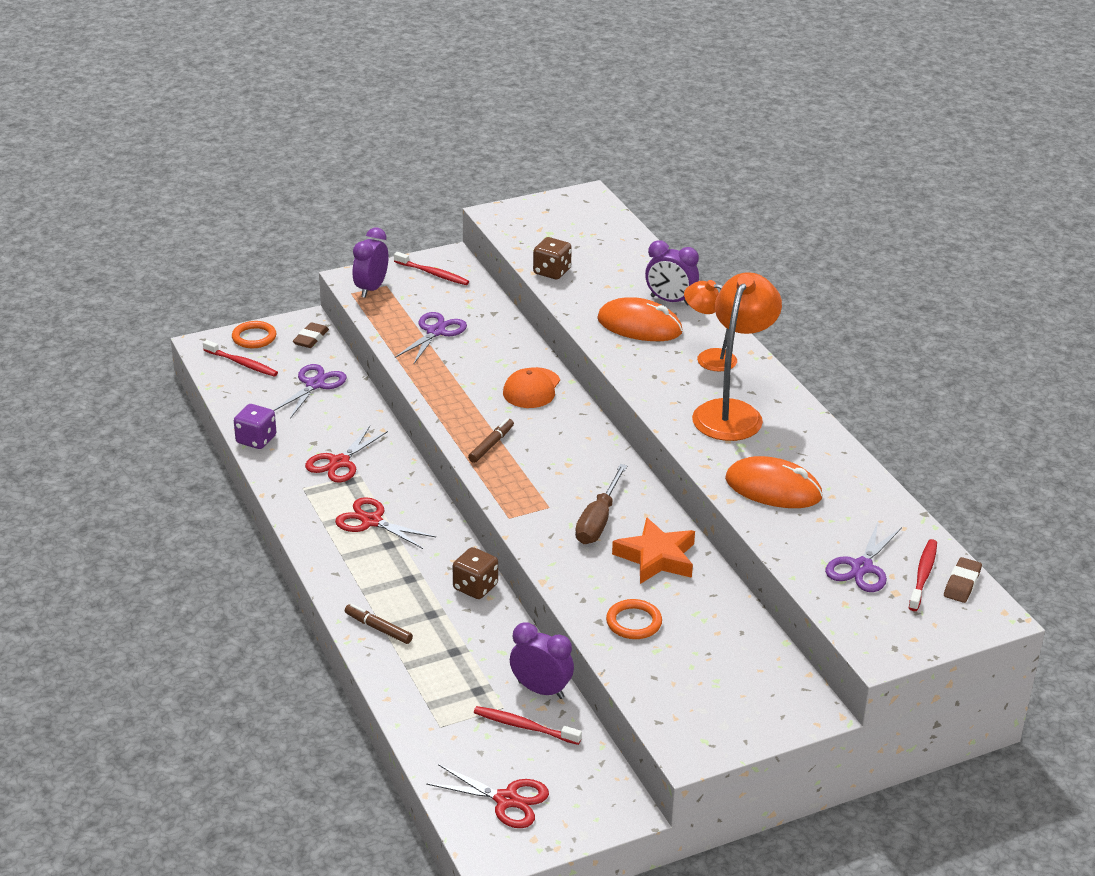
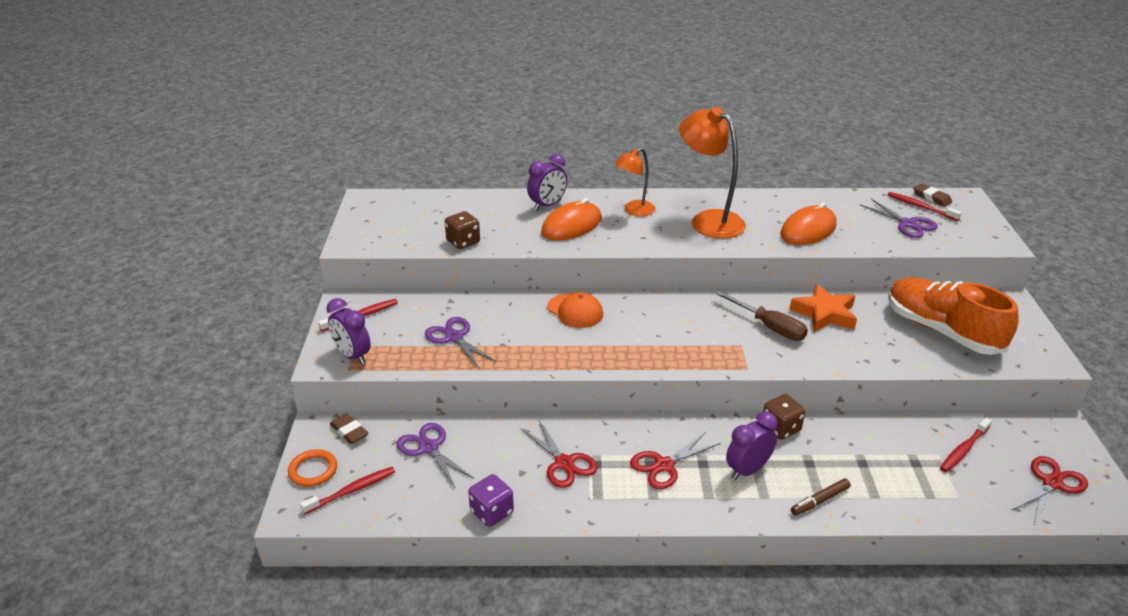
camera: 65 degrees left, 0 degrees up
brown marker [468,418,514,463] -> none
purple clock [510,622,574,699] -> purple clock moved to [726,412,778,480]
orange ring [606,599,662,639] -> none
none -> orange shoe [888,278,1019,355]

